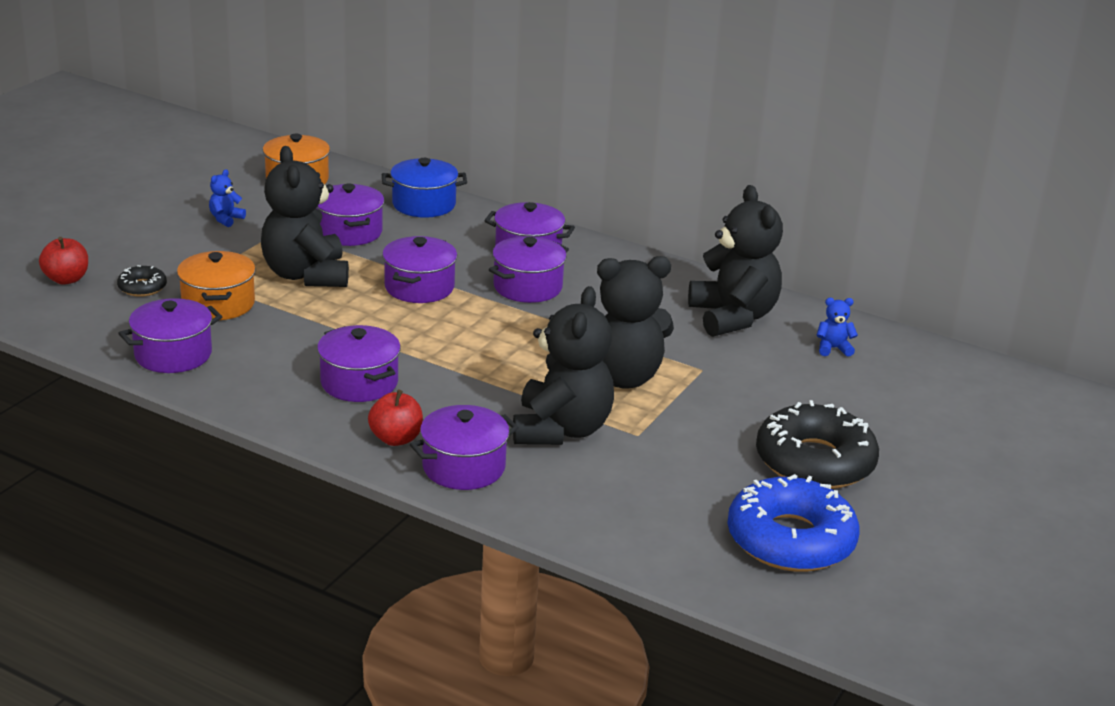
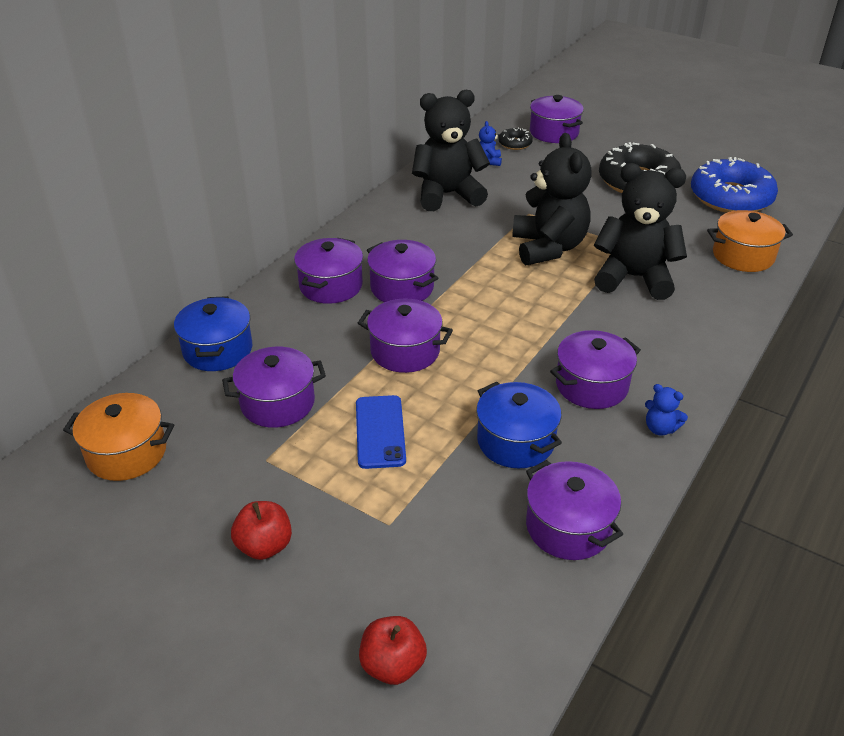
camera: 85 degrees left, 10 degrees up
black donut [117,265,167,297] -> black donut moved to [498,127,533,150]
orange pot [177,251,256,320] -> orange pot moved to [707,210,793,272]
blue teddy bear [209,169,246,227] -> blue teddy bear moved to [645,384,688,436]
black teddy bear [261,146,349,287] -> blue phone [356,395,406,469]
red apple [368,390,423,446] -> red apple moved to [231,501,292,560]
purple pot [410,405,519,490] -> purple pot moved to [530,95,584,143]
none -> blue pot [476,382,562,468]

